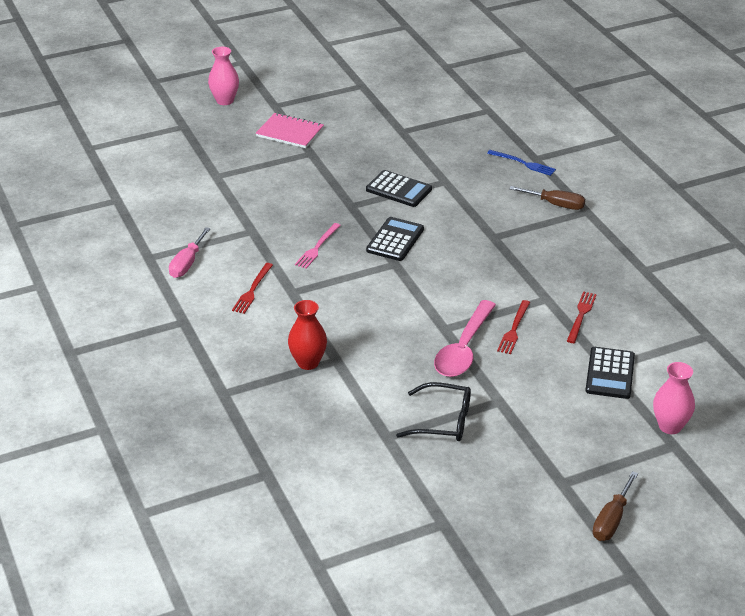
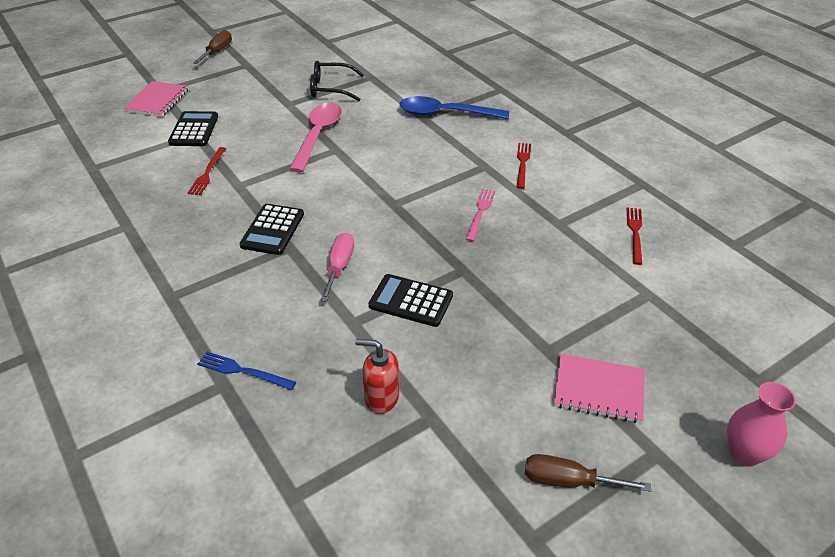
camera: 170 degrees right, 5 degrees up
pink screwdriver [169,227,211,278] -> pink screwdriver moved to [320,233,354,302]
red vase [288,300,327,370] -> blue spoon [399,96,509,119]
black calculator [366,217,424,261] -> black calculator moved to [239,204,304,255]
red fork [497,300,530,354] -> red fork moved to [626,208,642,265]
brown screwdriver [509,186,585,210] -> brown screwdriver moved to [525,454,651,492]
pink vase [653,362,695,434] -> pink notebook [123,81,189,117]
none -> red soap dispenser [355,339,399,414]

